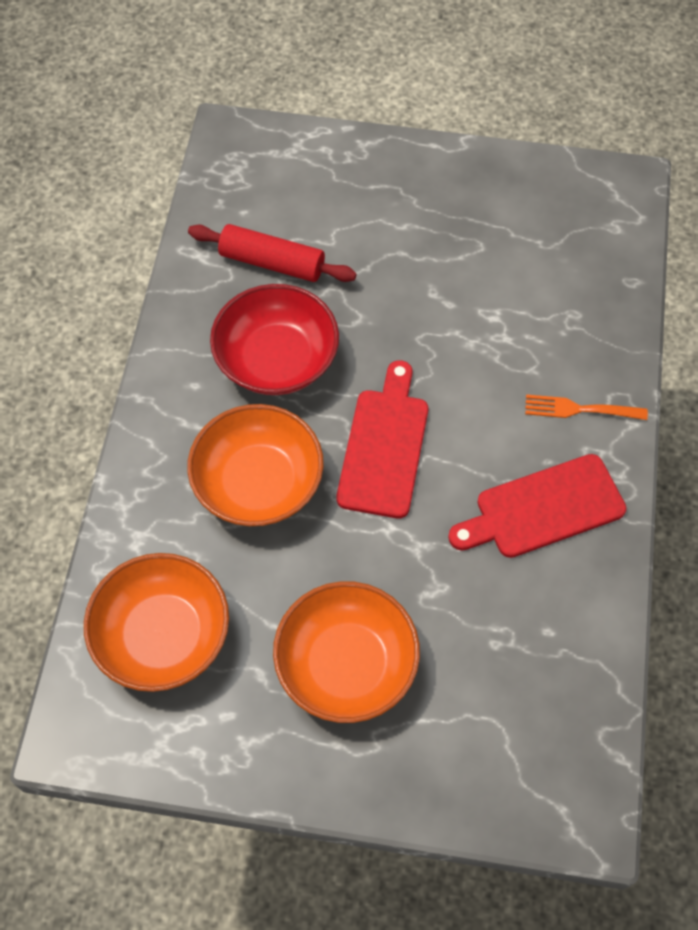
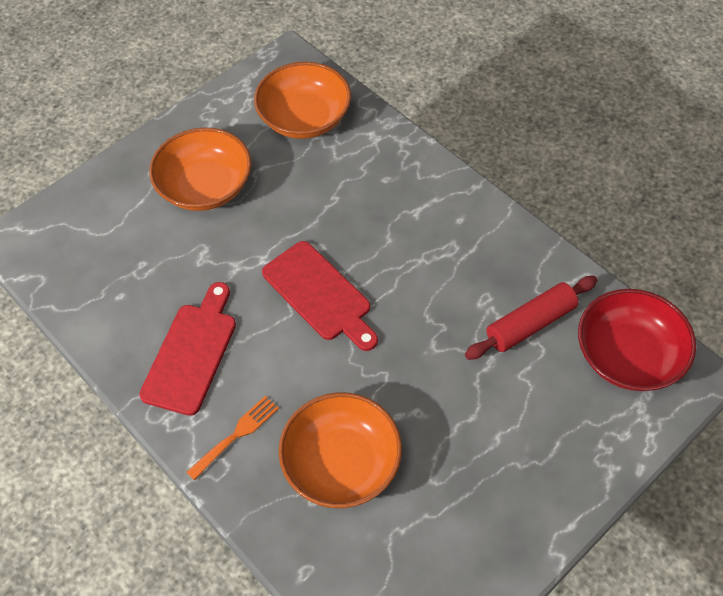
camera: 130 degrees right, 5 degrees down
orange bowl [187,404,324,526] -> orange bowl moved to [279,392,402,508]
red bowl [210,284,339,395] -> red bowl moved to [578,289,696,391]

